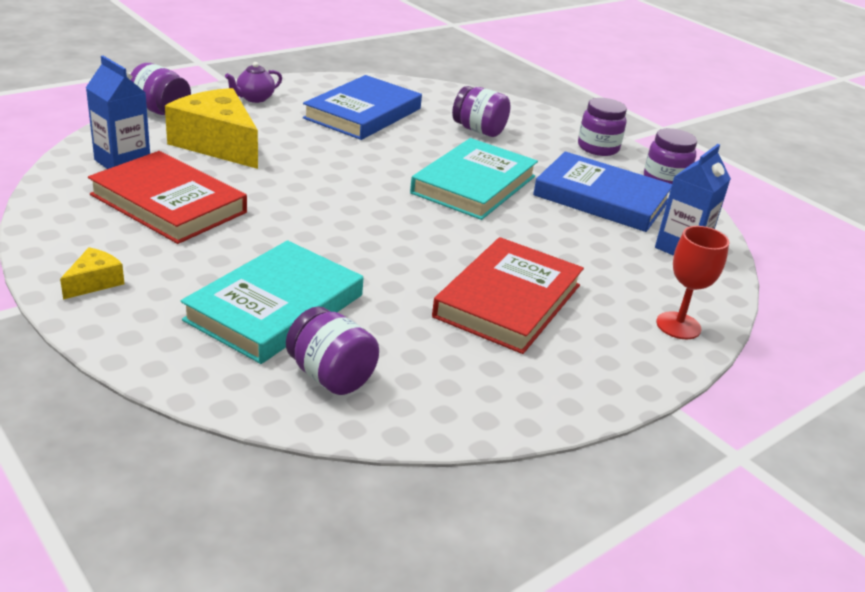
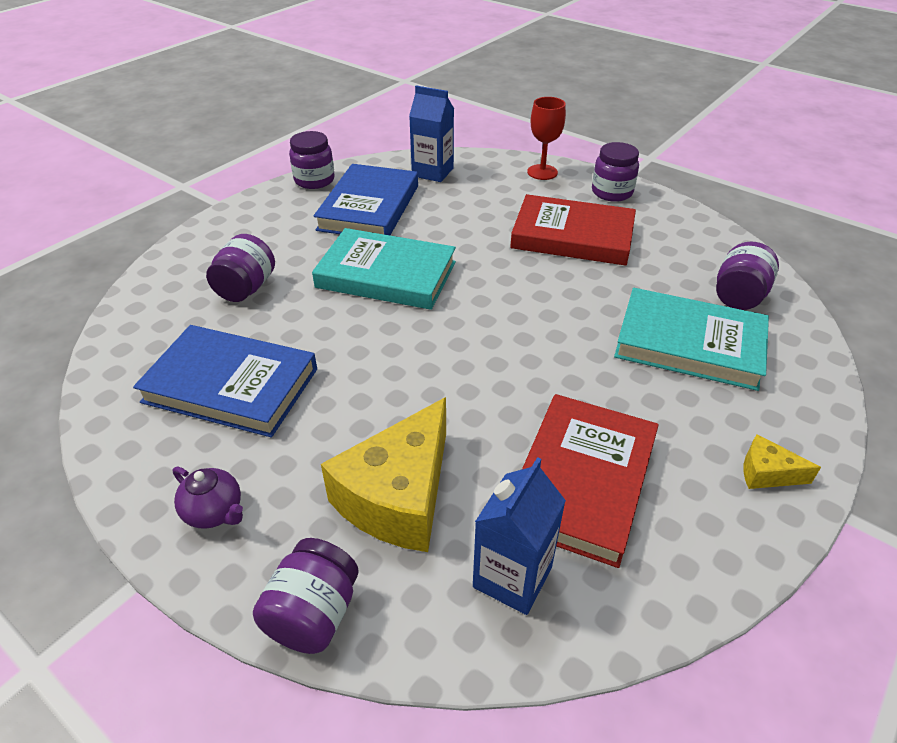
camera: 100 degrees left, 10 degrees up
purple jar [578,98,627,156] -> purple jar moved to [592,142,639,202]

